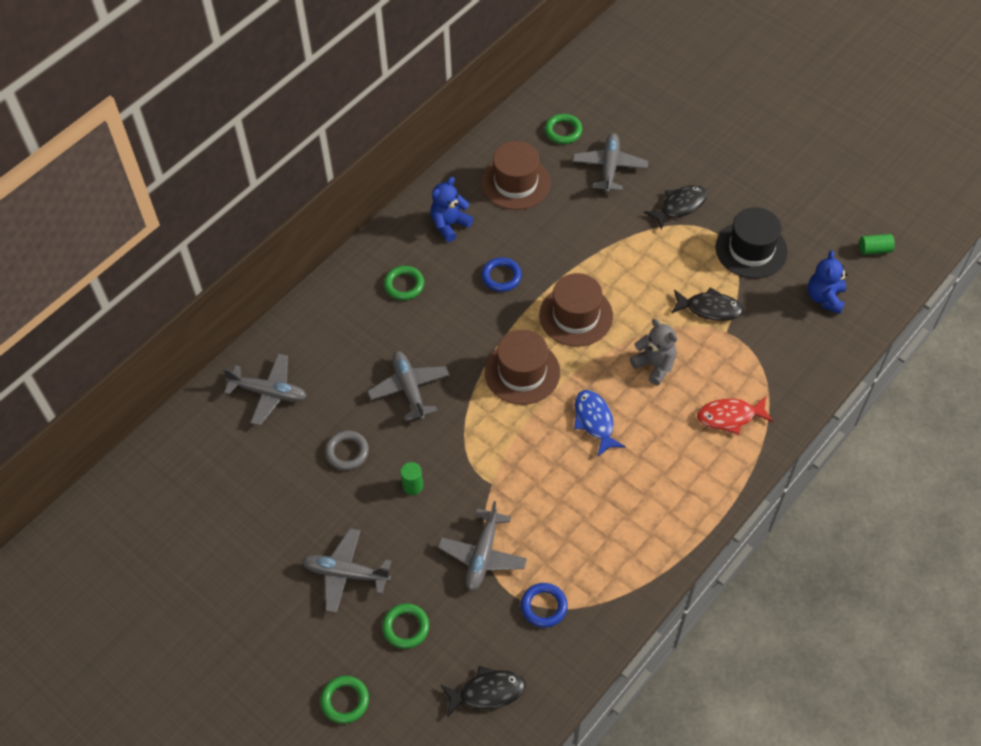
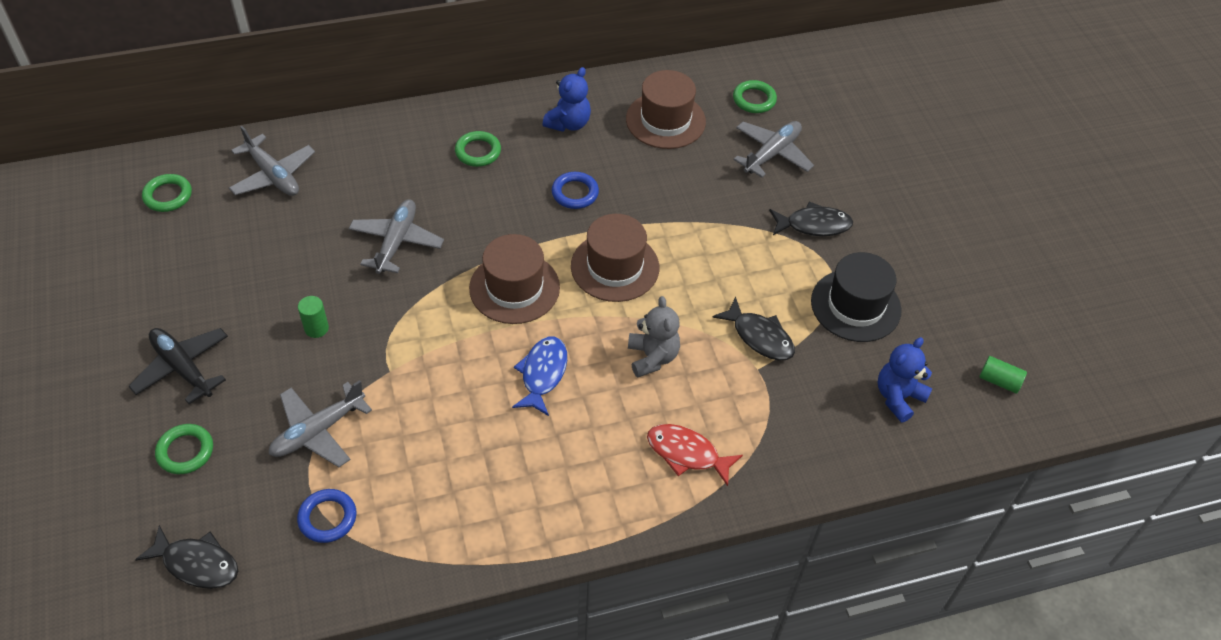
camera: 30 degrees right, 5 degrees down
grey plane [302,528,391,613] -> black plane [128,328,228,404]
green ring [320,676,369,724] -> green ring moved to [142,174,192,212]
grey ring [325,431,369,470] -> none
blue teddy bear [430,177,473,242] -> blue teddy bear turned 135 degrees clockwise [543,67,591,132]

